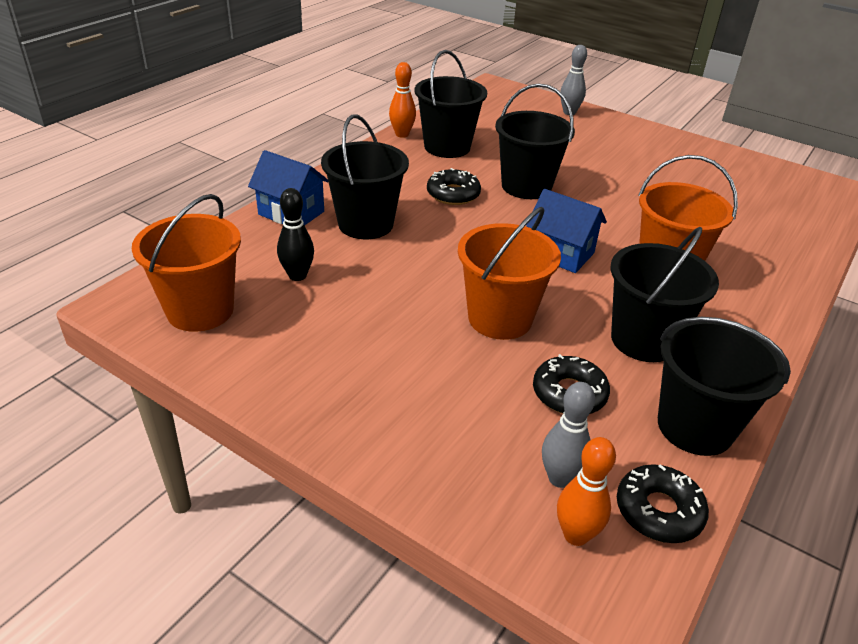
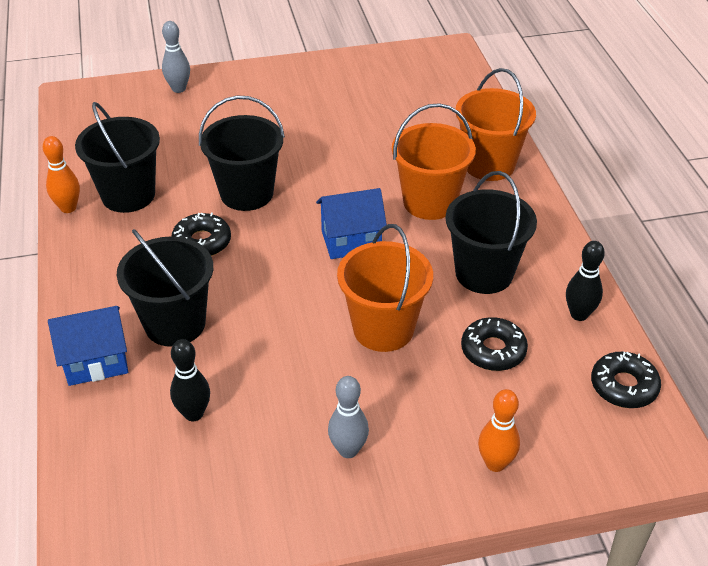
camera: 45 degrees left, 5 degrees up
orange bucket [132,194,241,332] -> orange bucket moved to [456,68,536,181]
grey bowling pin [542,382,595,488] -> grey bowling pin moved to [328,376,369,458]
orange bowling pin [557,437,616,546] -> orange bowling pin moved to [478,389,520,472]
black bucket [658,317,791,456] -> black bowling pin [566,241,605,321]

